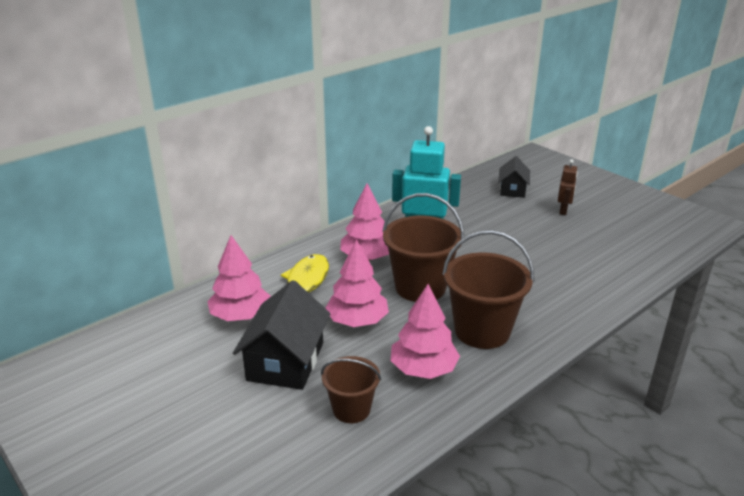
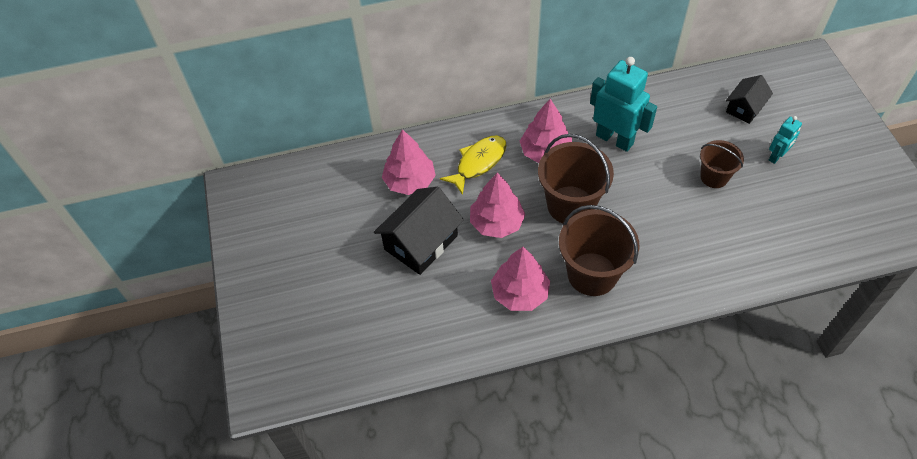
camera: 30 degrees right, 25 degrees up
brown bucket [321,356,381,423] -> brown bucket moved to [700,140,744,188]
brown robot [558,159,578,215] -> turquoise robot [769,116,802,164]

